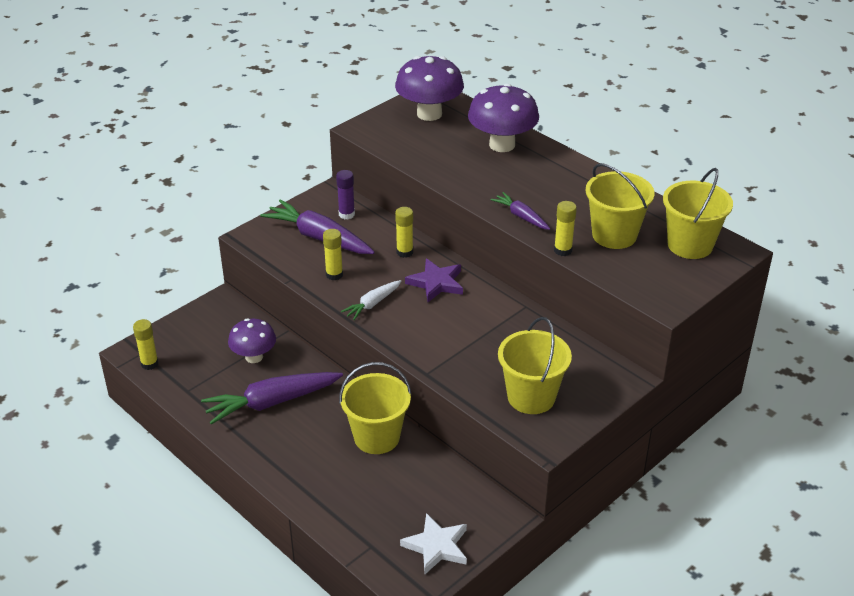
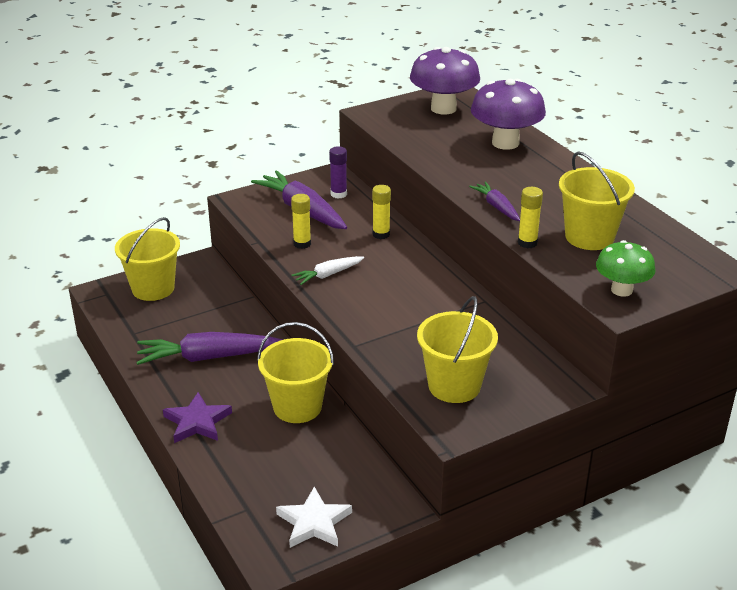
camera: 15 degrees right, 5 degrees down
yellow glue stick [133,319,158,370] -> none
purple mushroom [228,318,276,363] -> none
purple star [405,258,463,302] -> purple star moved to [163,392,232,443]
yellow bucket [663,168,733,259] -> yellow bucket moved to [115,217,180,301]
none -> green mushroom [596,240,656,297]

